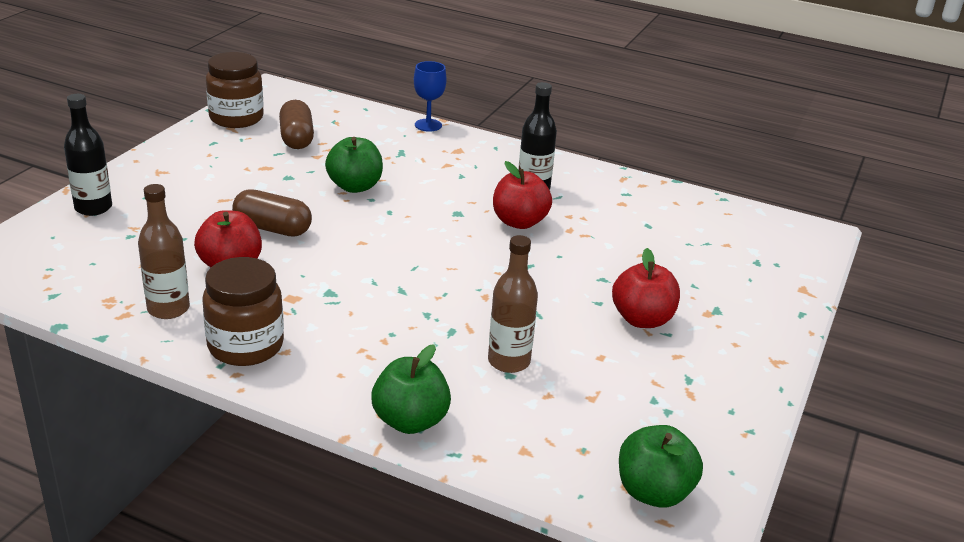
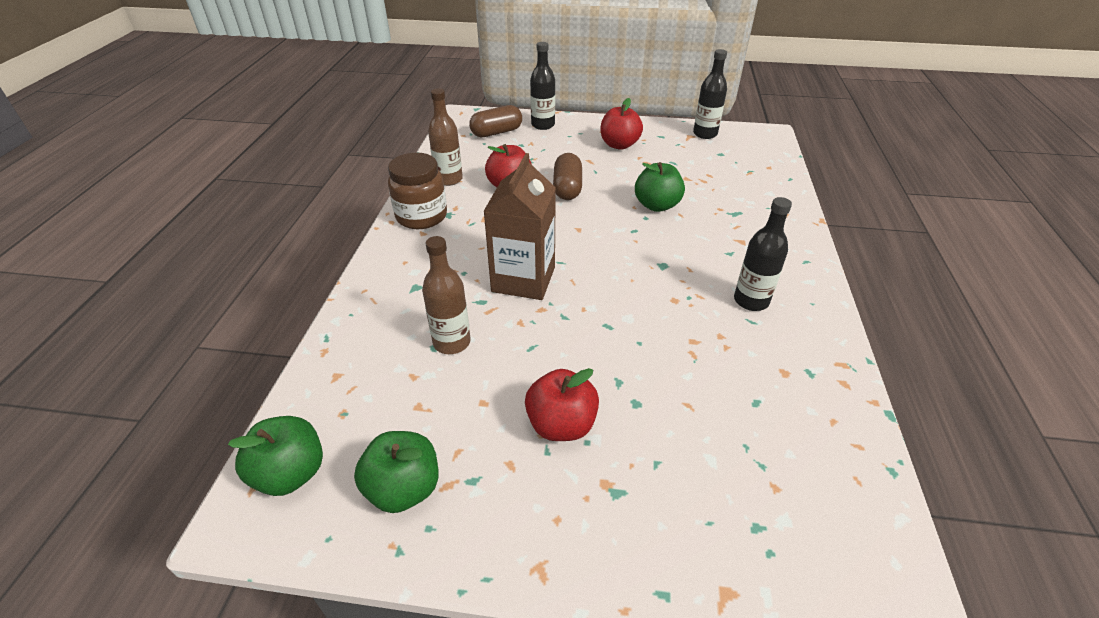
camera: 75 degrees right, 10 degrees up
brown jar [206,52,264,128] -> black bottle [693,49,727,139]
brown capsule [279,100,314,149] -> brown capsule moved to [469,105,522,137]
green apple [371,344,451,434] -> green apple moved to [354,431,439,513]
blue goblet [414,61,447,132] -> none
red apple [493,161,552,229] -> red apple moved to [600,98,643,150]
none -> brown carton [483,153,556,300]

